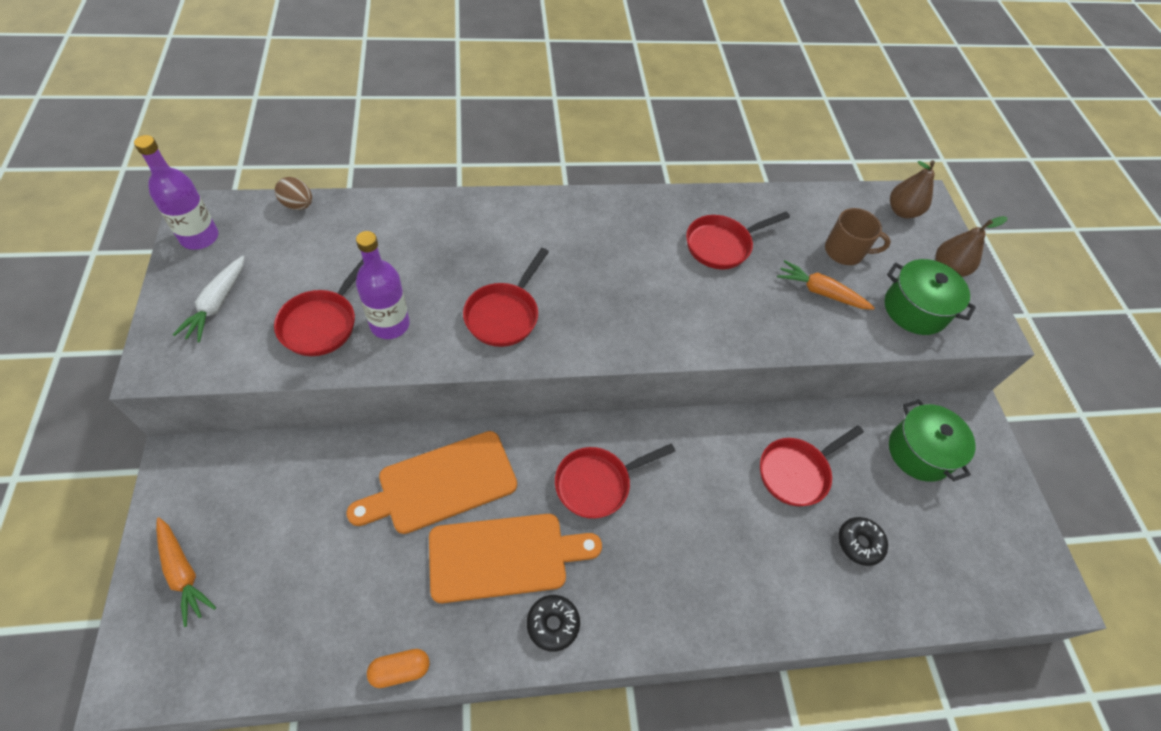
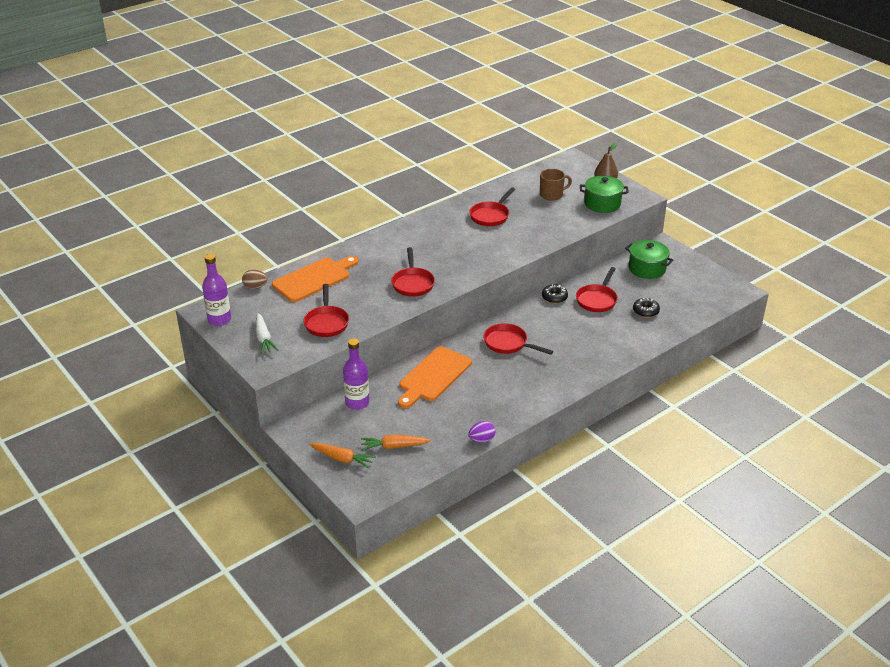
camera: 25 degrees left, 20 degrees down
purple bottle [356,231,410,339] -> purple bottle moved to [343,339,369,410]
orange capsule [367,649,430,688] -> purple egg [468,421,496,443]
orange cutting board [429,514,602,603] -> orange cutting board moved to [272,256,358,302]
black donut [527,595,580,652] -> black donut moved to [542,284,568,304]
red pan [555,444,675,519] -> red pan turned 90 degrees clockwise [483,323,553,355]
orange carrot [777,260,875,310] -> orange carrot moved to [361,435,431,451]
brown pear [890,160,935,218] -> none

